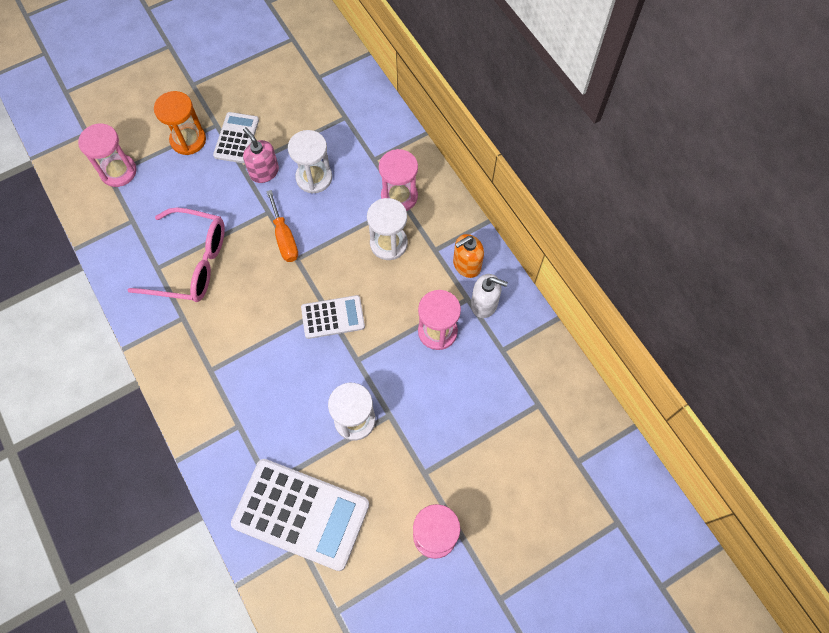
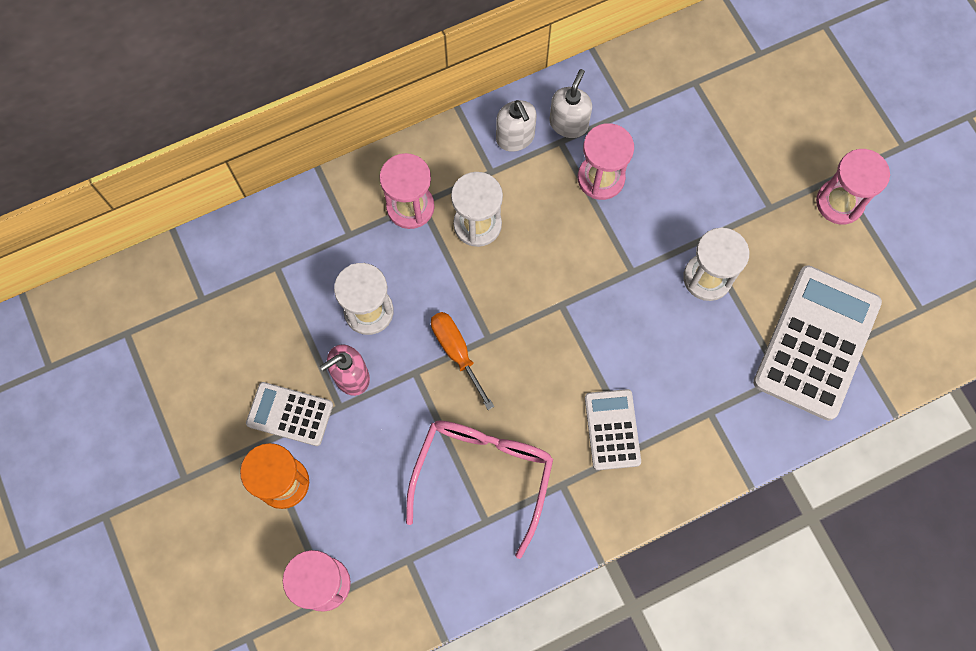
camera: 85 degrees left, 5 degrees up
orange screwdriver [266,190,298,262] -> orange screwdriver turned 105 degrees counterclockwise [431,312,494,410]
white calculator [301,295,365,339] -> white calculator moved to [585,389,641,470]
orange soap dispenser [453,234,484,278] -> white soap dispenser [496,100,537,152]

